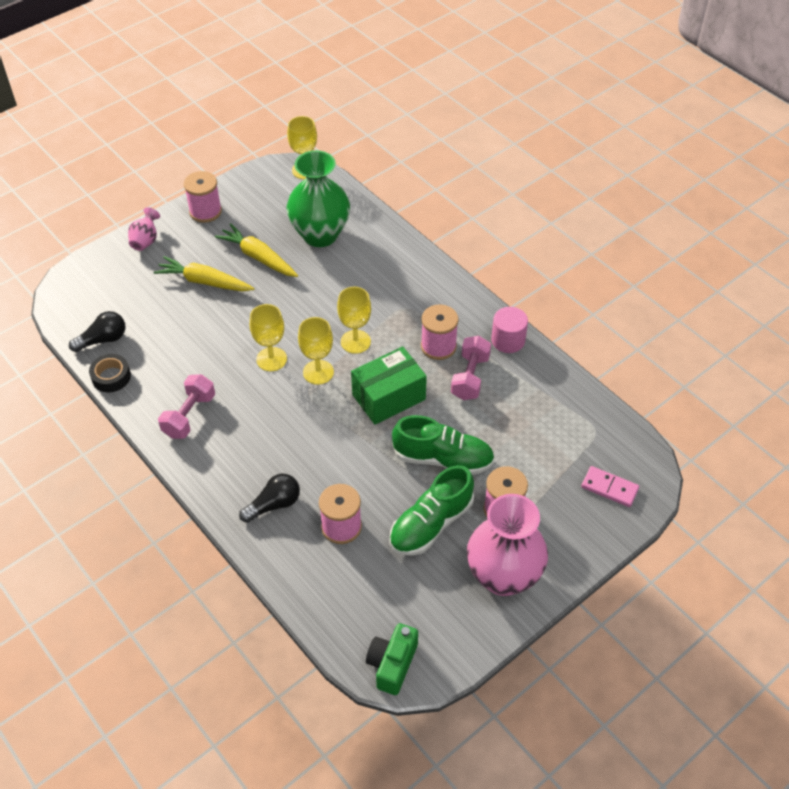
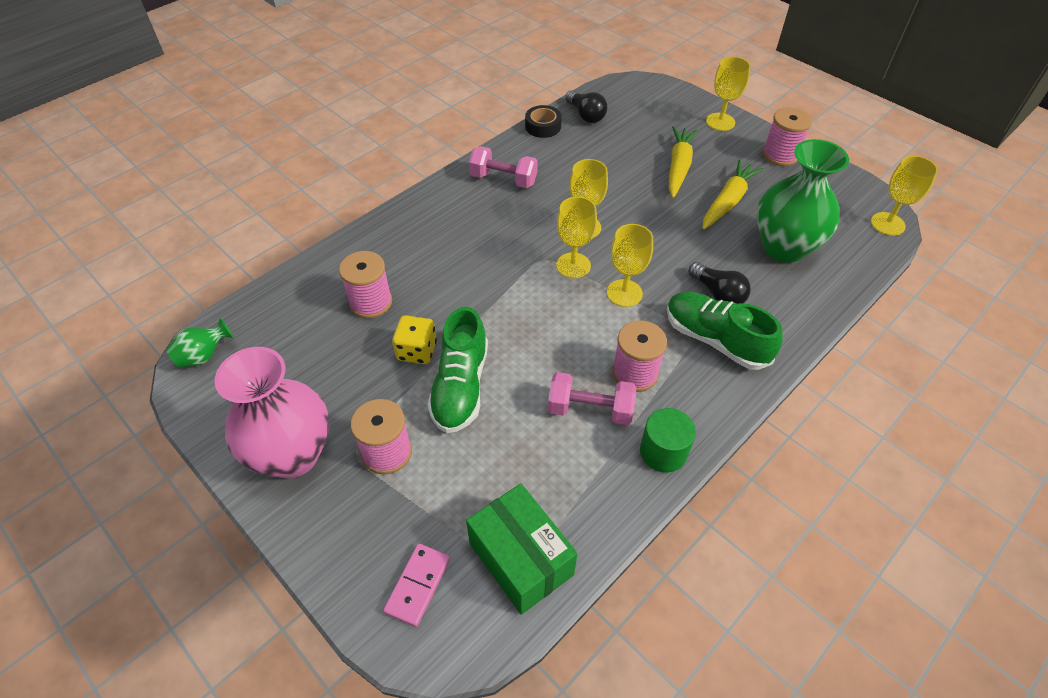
camera: 85 degrees right, 0 degrees up
pink vase [128,207,160,251] -> yellow goblet [706,57,751,131]
black light bulb [239,474,300,523] -> black light bulb moved to [689,262,751,304]
green box [351,347,427,425] -> green box moved to [466,483,578,615]
green camera [366,623,418,695] -> green vase [166,318,234,368]
green shoe [390,465,474,556] -> green shoe moved to [667,292,783,370]
pink cylinder [491,307,528,353] -> green cylinder [640,408,696,473]
none -> yellow dice [392,315,437,364]

